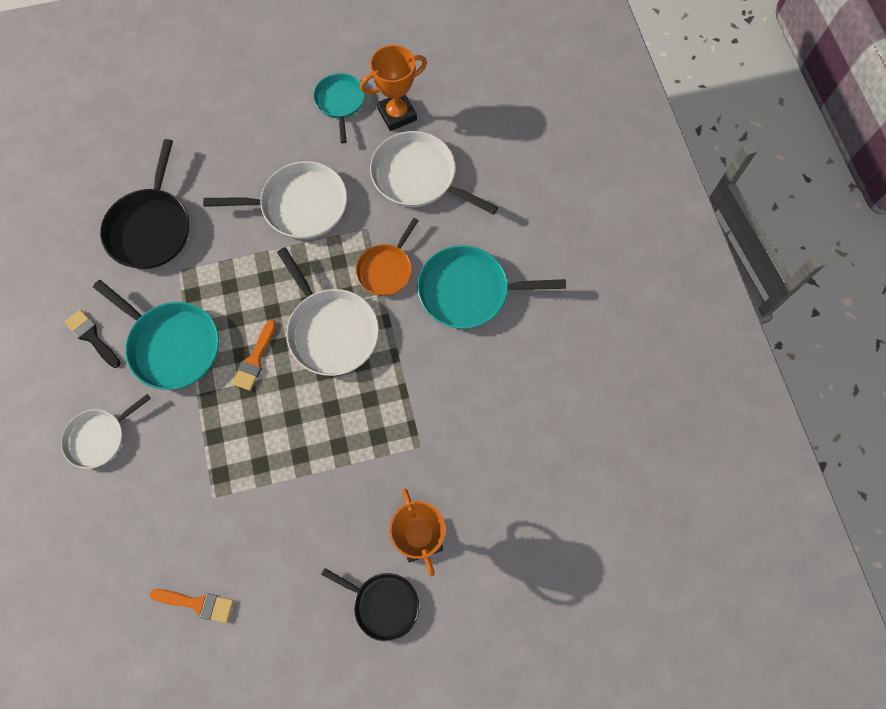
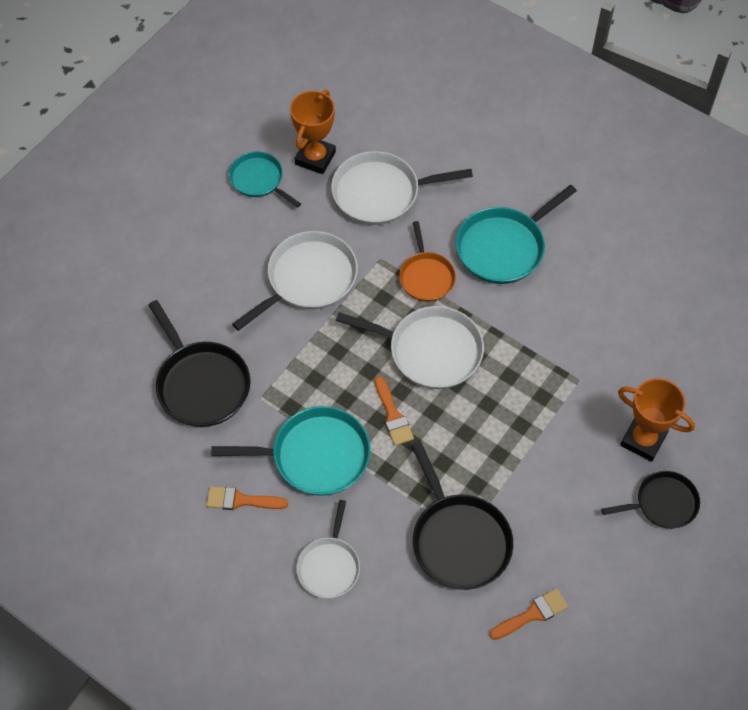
camera: 40 degrees left, 10 degrees down
black brush [65,309,121,368] -> orange brush [206,486,288,510]
none -> black pan [411,442,513,590]

